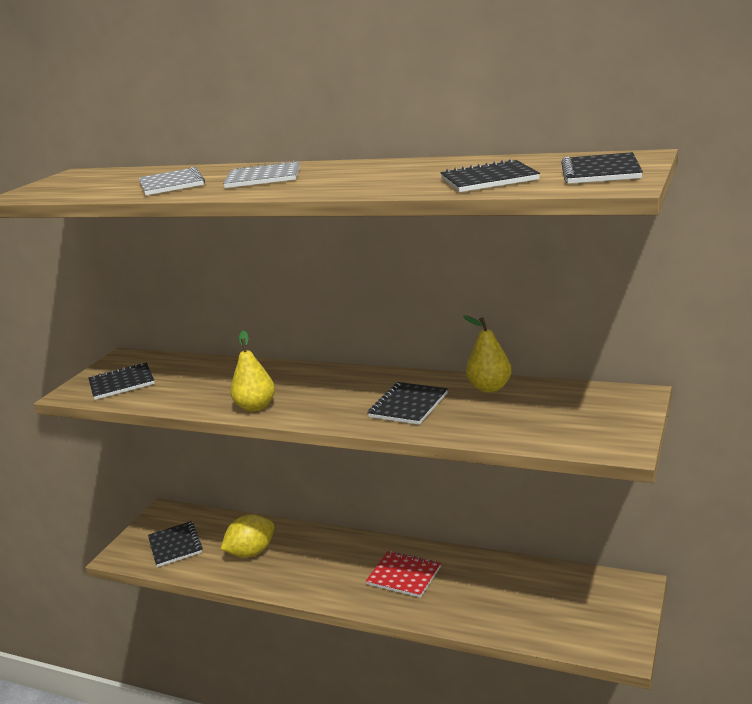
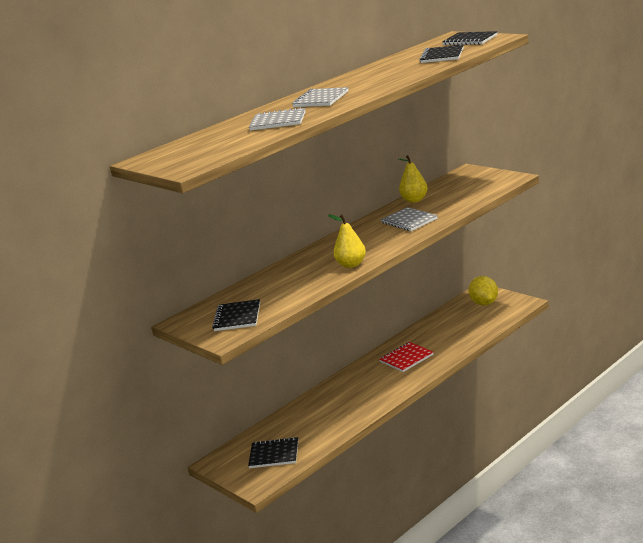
camera: 65 degrees left, 0 degrees up
yellow lemon [221,514,274,558] -> yellow lemon moved to [469,276,498,306]
black notebook [367,382,448,425] -> grey notebook [381,207,438,231]

